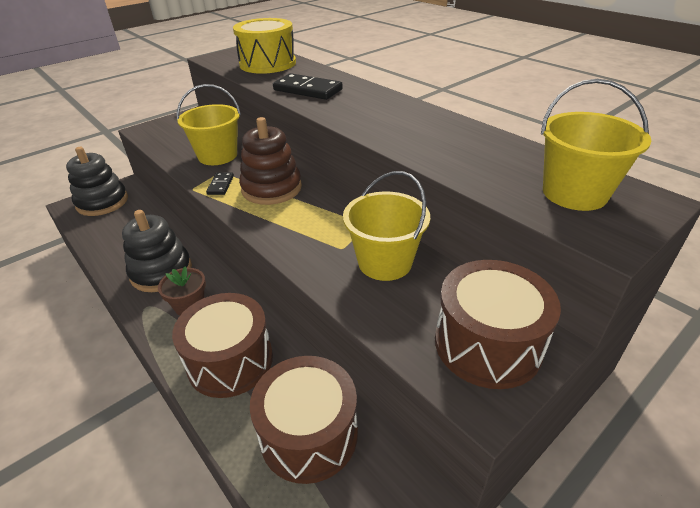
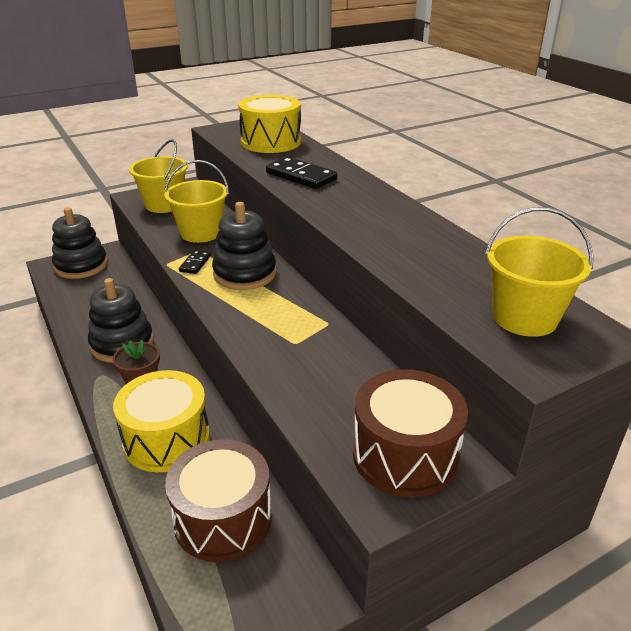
camera: 10 degrees right, 5 degrees down
brown drum [172,293,273,398] -> yellow drum [113,370,210,472]
brown stacking toy [239,117,302,205] -> black stacking toy [212,202,276,290]
yellow bucket [343,171,430,281] -> yellow bucket moved to [129,139,188,213]

